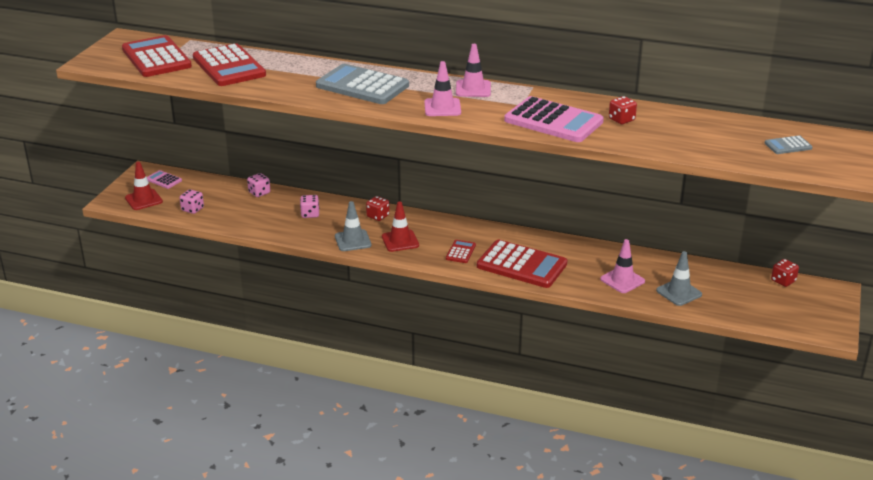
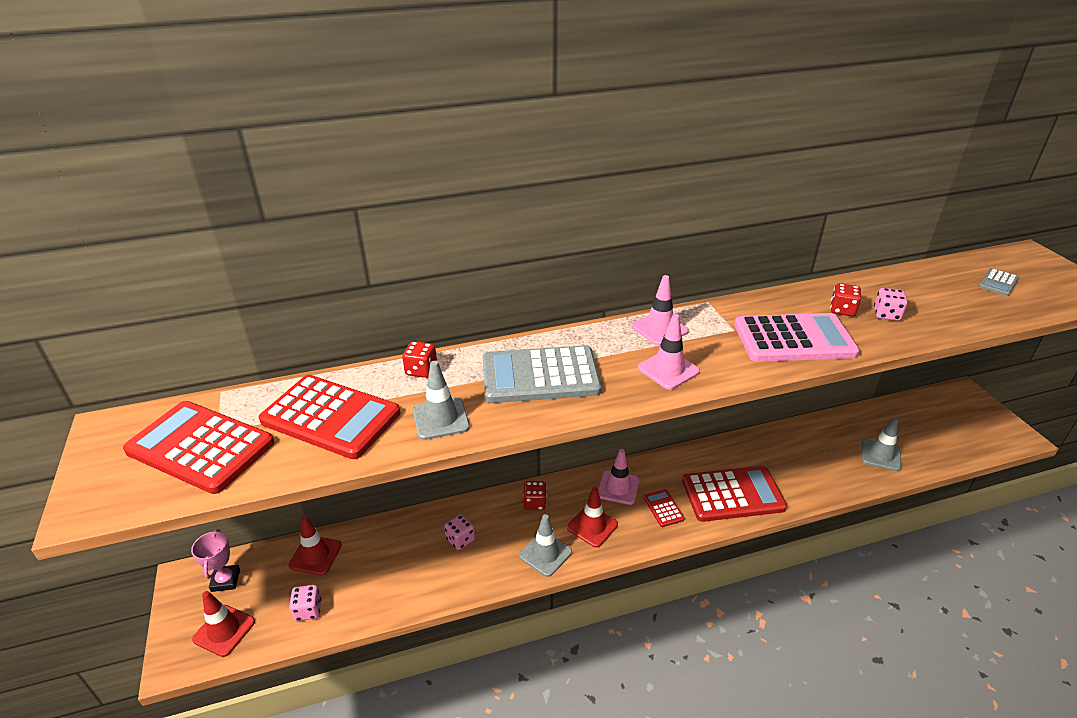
camera: 35 degrees left, 5 degrees up
pink calculator [147,170,182,189] -> pink trophy [191,529,240,592]
pink dice [247,173,270,197] -> pink dice moved to [874,288,908,321]
pink traffic cone [600,239,645,293] -> pink traffic cone moved to [598,449,639,505]
red dice [771,259,799,287] -> red dice moved to [402,341,437,378]
none -> red traffic cone [289,516,342,575]
none -> grey traffic cone [413,361,470,440]

